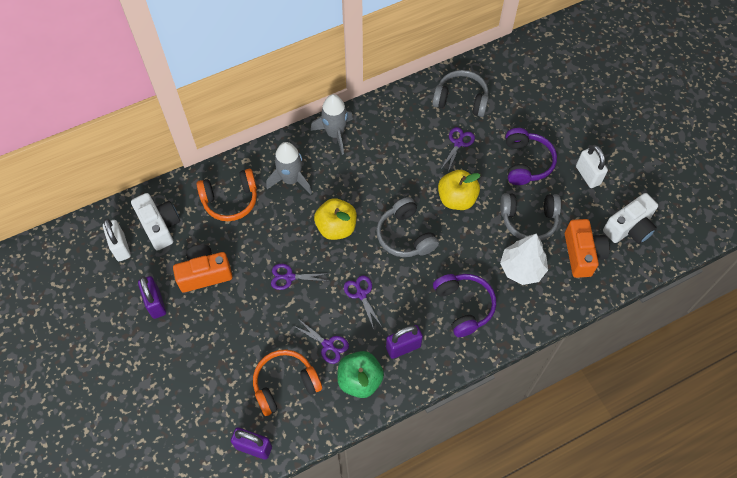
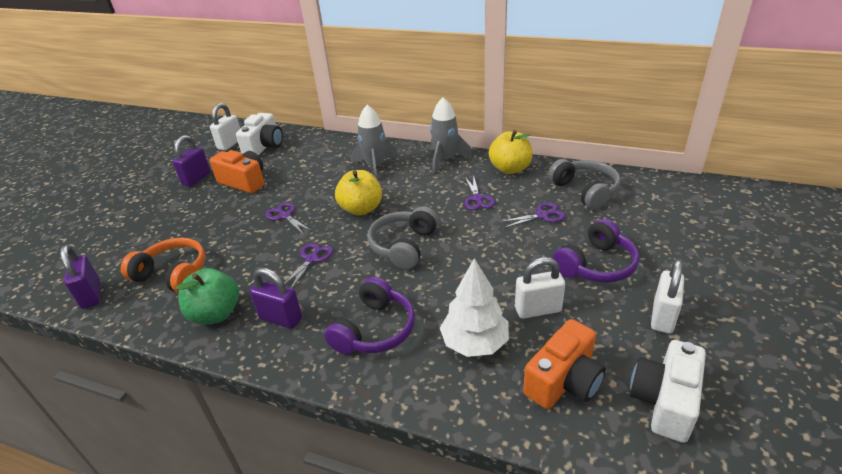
camera: 50 degrees right, 25 degrees down
orange headphones [196,169,257,221] -> none
purple scissors [292,320,349,364] -> purple scissors moved to [464,175,495,210]
yellow apple [438,170,480,210] -> yellow apple moved to [489,130,533,174]
grey headphones [500,193,561,241] -> white padlock [515,257,565,319]
white camera [603,193,658,244] -> white camera turned 105 degrees clockwise [630,340,706,443]

